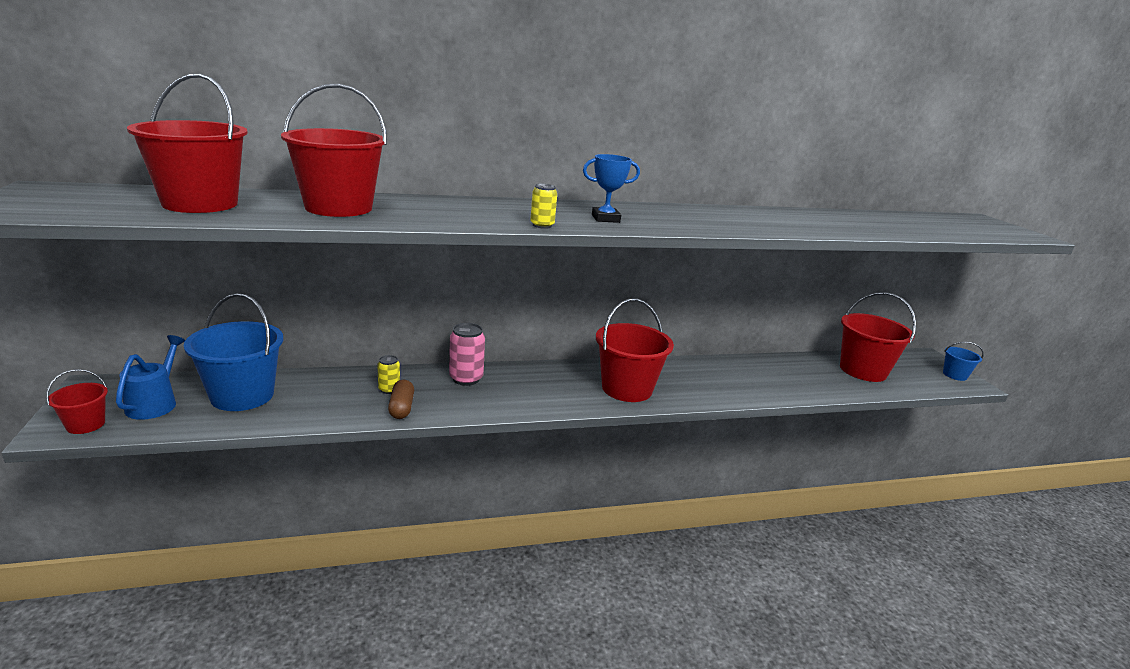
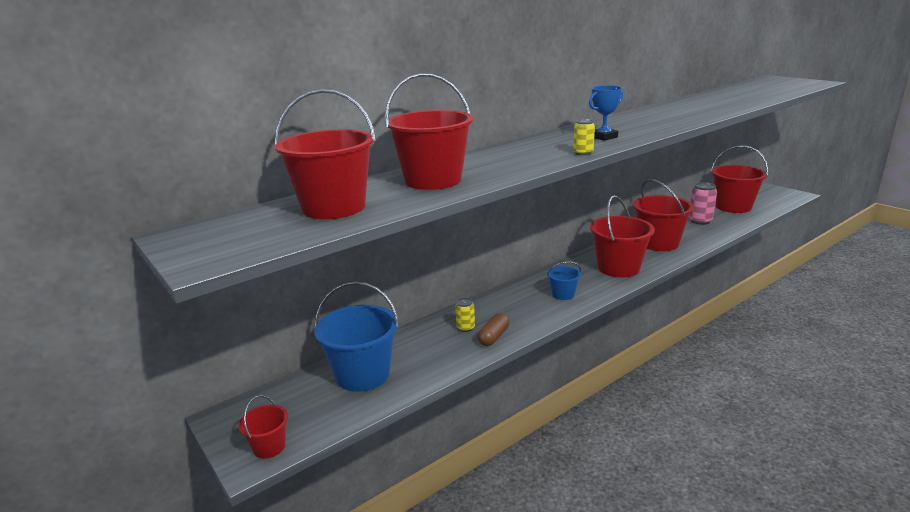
camera: 20 degrees left, 0 degrees up
blue watering can [116,335,185,420] -> none
brown capsule [388,380,414,419] -> brown capsule turned 60 degrees clockwise [478,313,509,346]
pink can [449,323,485,386] -> pink can moved to [689,182,717,225]
blue bucket [943,342,984,381] -> blue bucket moved to [547,261,581,300]
none -> red bucket [633,179,694,251]

